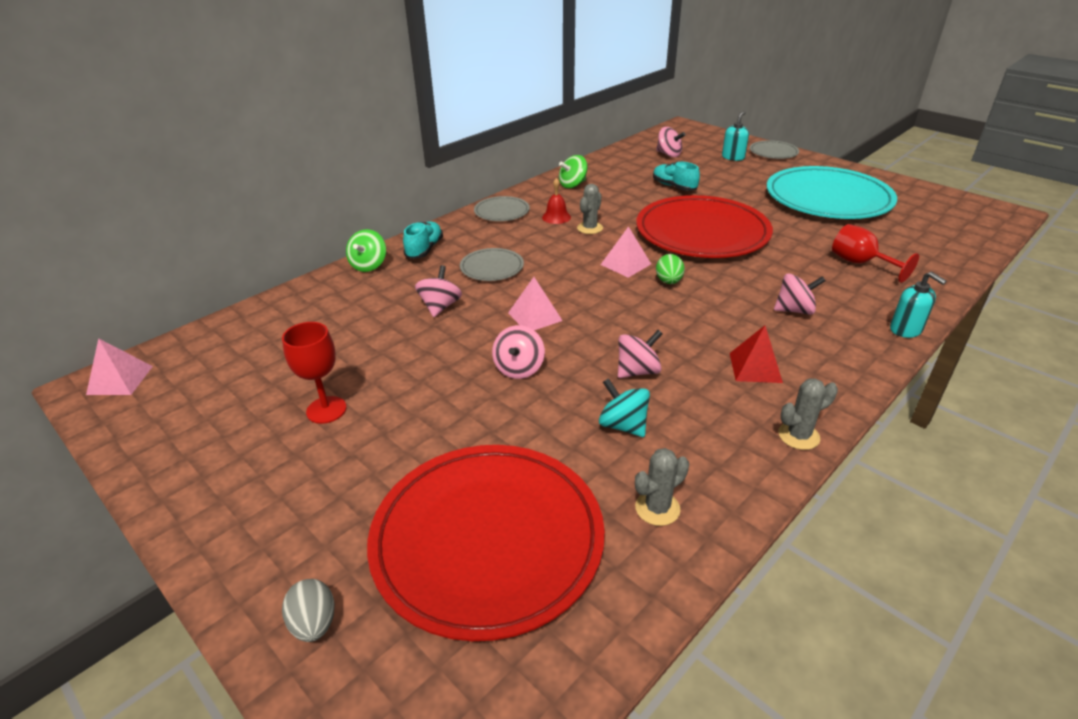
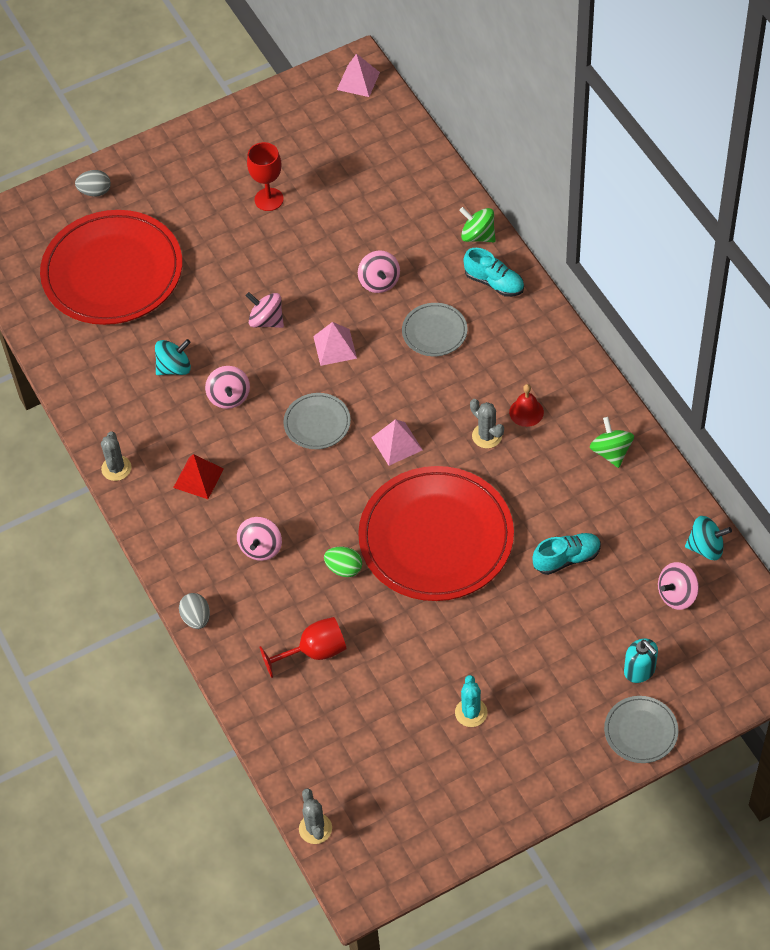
camera: 110 degrees right, 20 degrees up
pink spinning top [415,265,462,317] -> pink spinning top turned 45 degrees clockwise [358,250,400,293]
grey plate [474,196,530,221] -> grey plate moved to [283,393,351,449]
grey cactus [635,448,689,526] -> grey cactus moved to [299,788,332,844]
green egg [656,254,685,284] -> green egg moved to [324,547,362,577]
turquoise plate [767,166,897,219] -> turquoise cactus [455,675,488,727]
turquoise soap dispenser [890,272,947,338] -> grey egg [179,593,210,629]
none -> turquoise spinning top [685,516,732,560]

